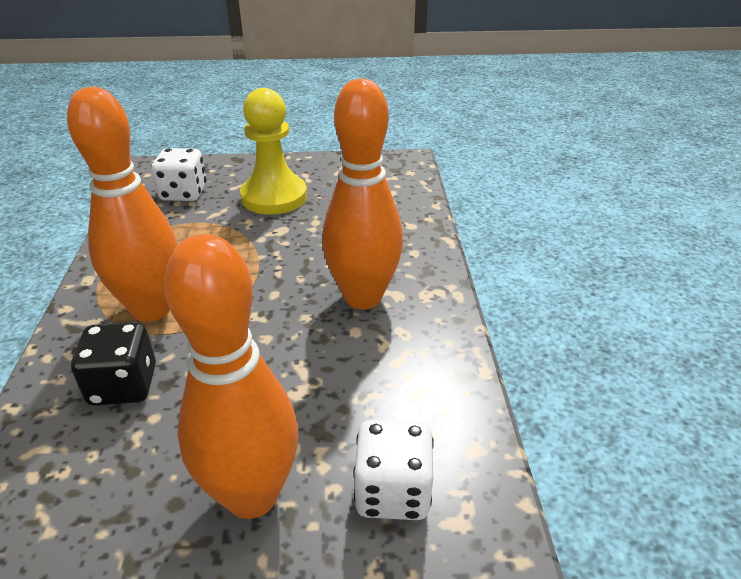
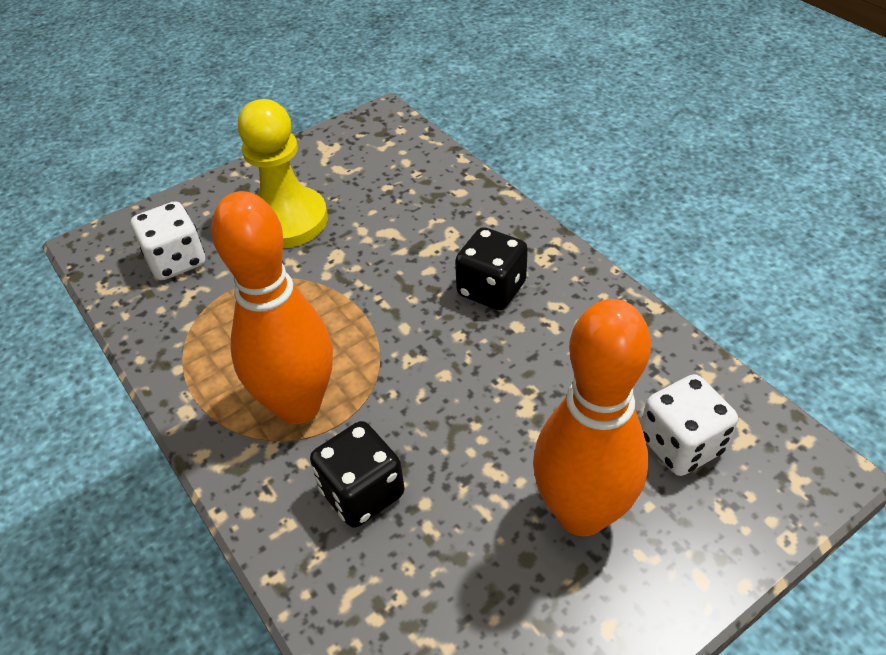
camera: 30 degrees left, 10 degrees up
orange bowling pin [322,79,403,309] -> black dice [455,227,528,310]

